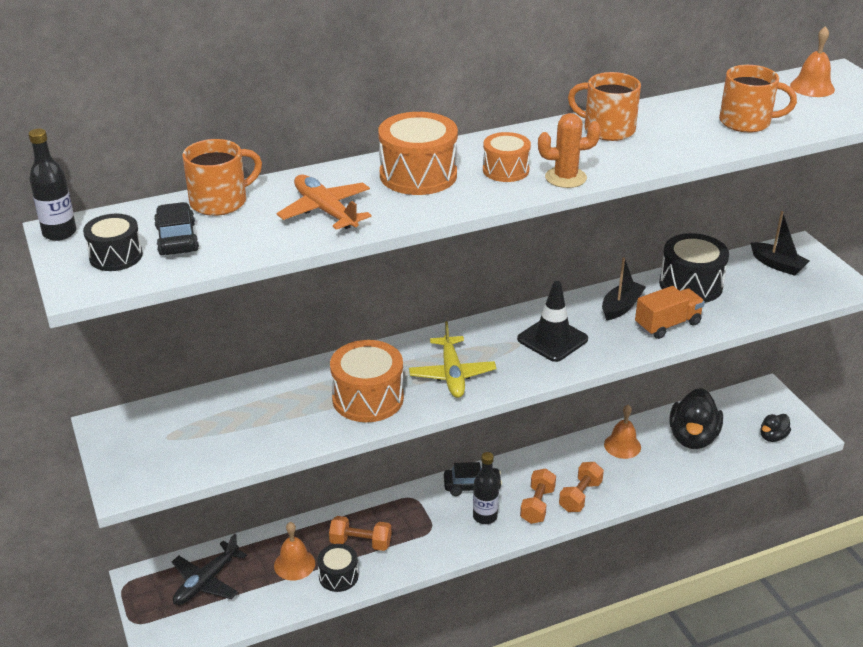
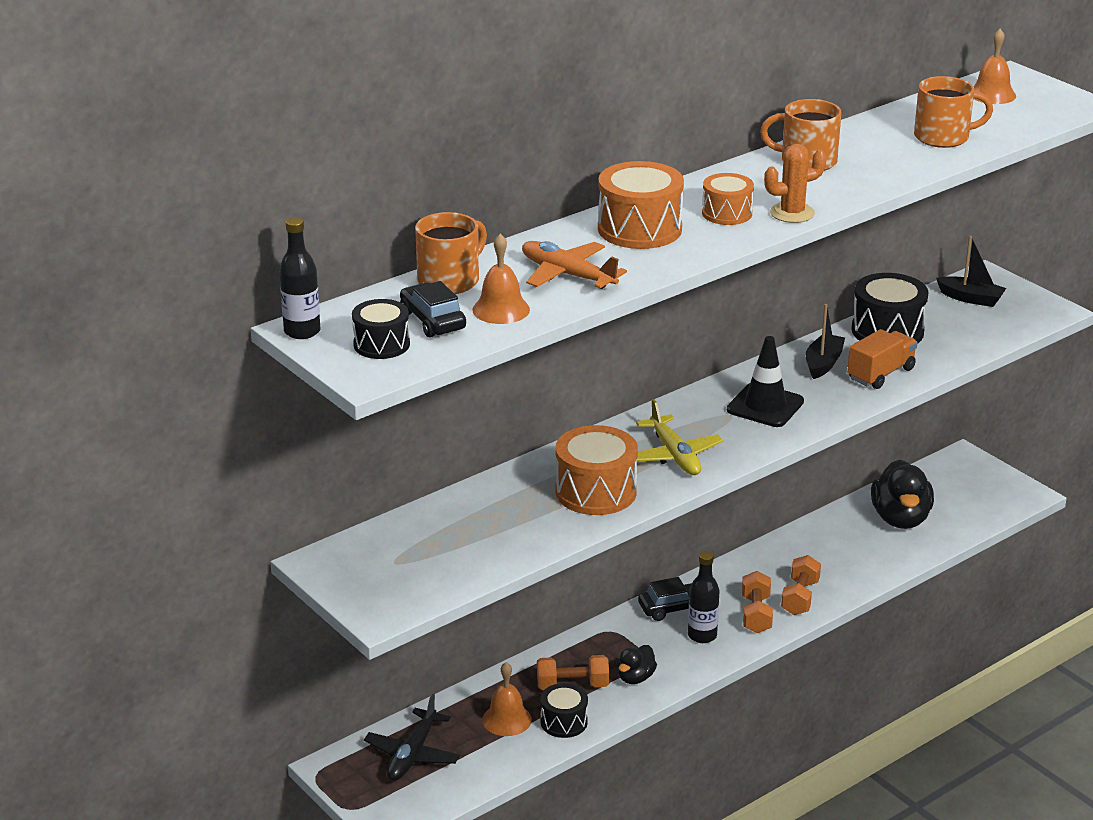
camera: 15 degrees left, 5 degrees down
orange bell [604,405,641,459] -> orange bell moved to [472,234,530,324]
black duck [760,414,791,442] -> black duck moved to [618,645,657,684]

